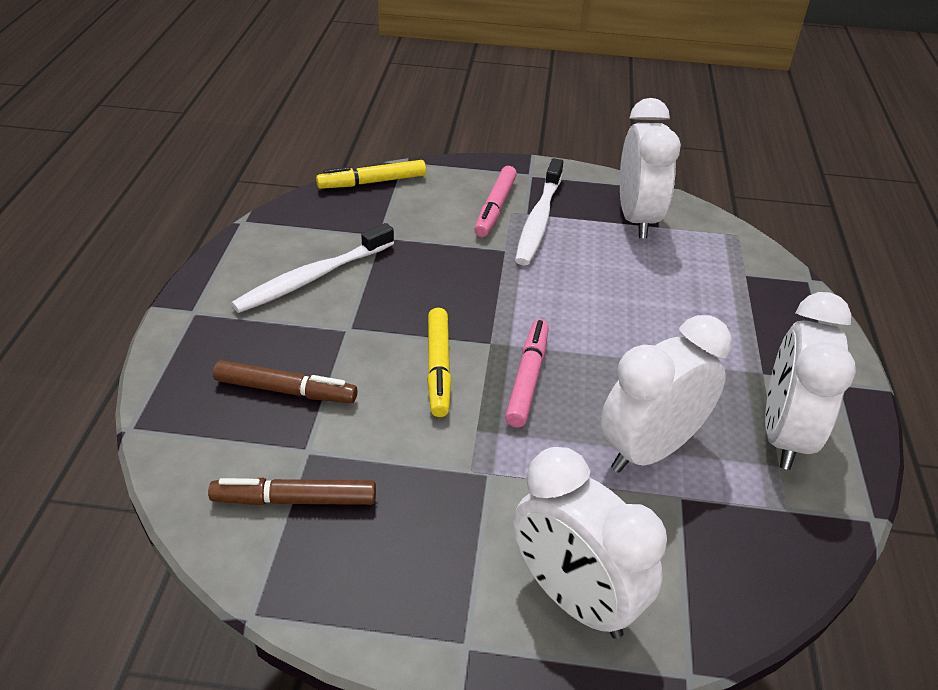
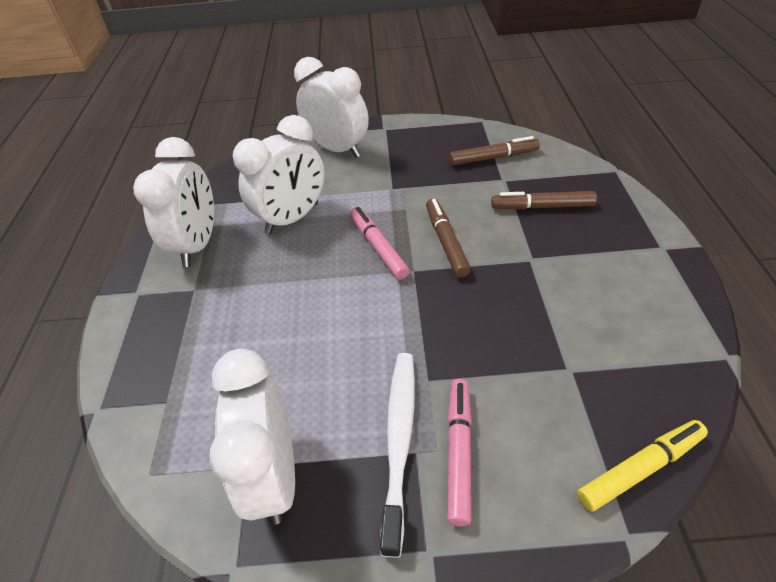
camera: 175 degrees right, 5 degrees up
white toothbrush [231,223,394,313] -> none
yellow marker [427,308,451,417] -> brown marker [426,199,471,278]
pink marker [505,319,549,427] -> pink marker turned 150 degrees clockwise [350,207,410,280]

